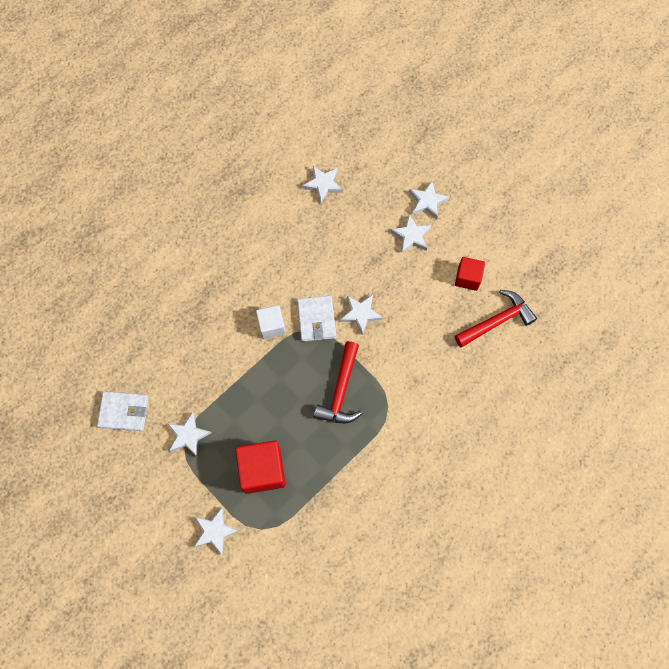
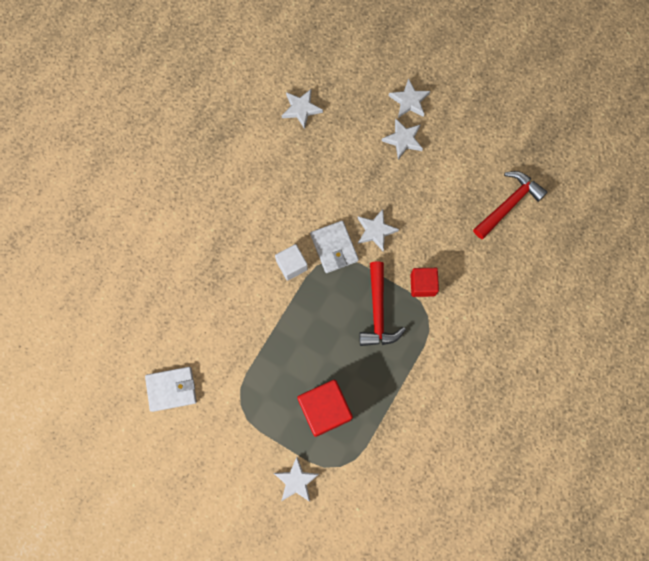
camera: 15 degrees left, 5 degrees up
white star [168,412,211,456] -> none
red cube [455,257,485,291] -> red cube moved to [410,268,439,297]

